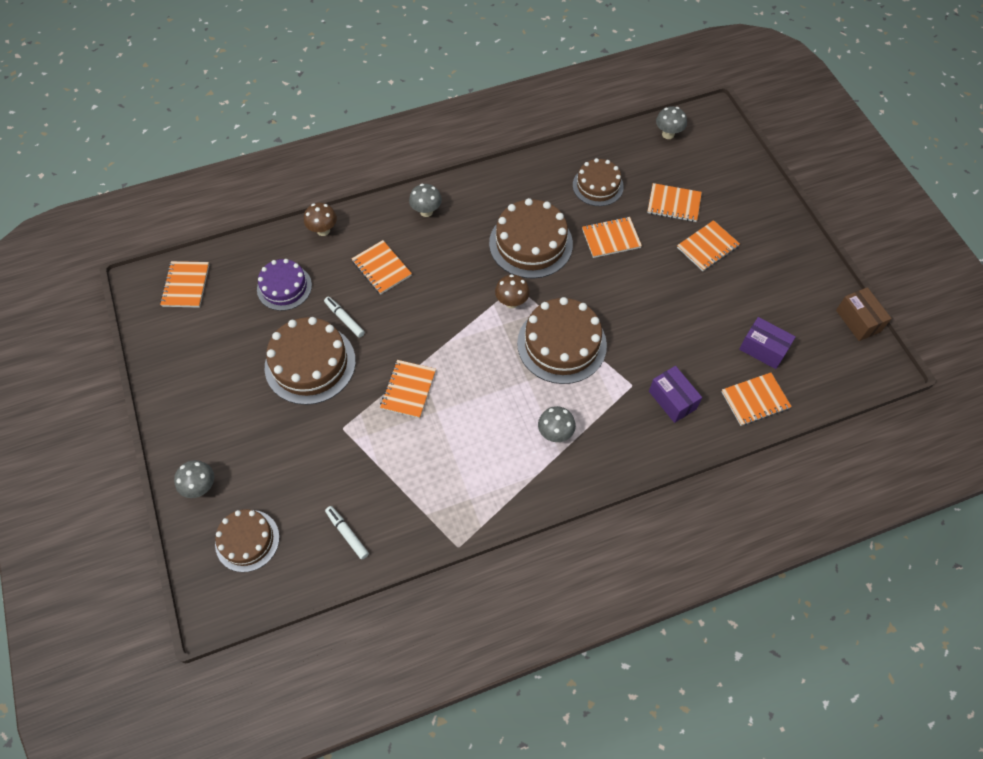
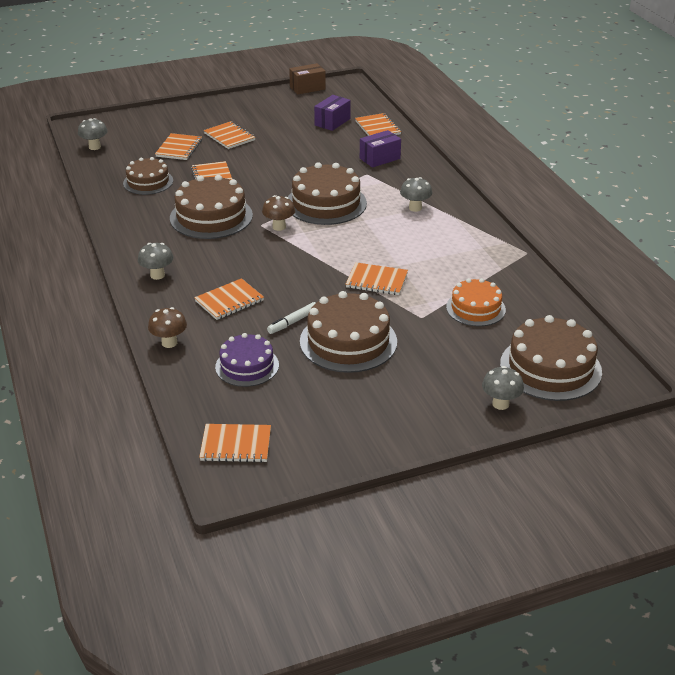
camera: 90 degrees left, 25 degrees down
brown cake [215,509,280,572] -> brown cake [500,315,602,401], size x1.58
white marker [325,506,369,560] -> none
none -> orange cake [446,278,506,326]

